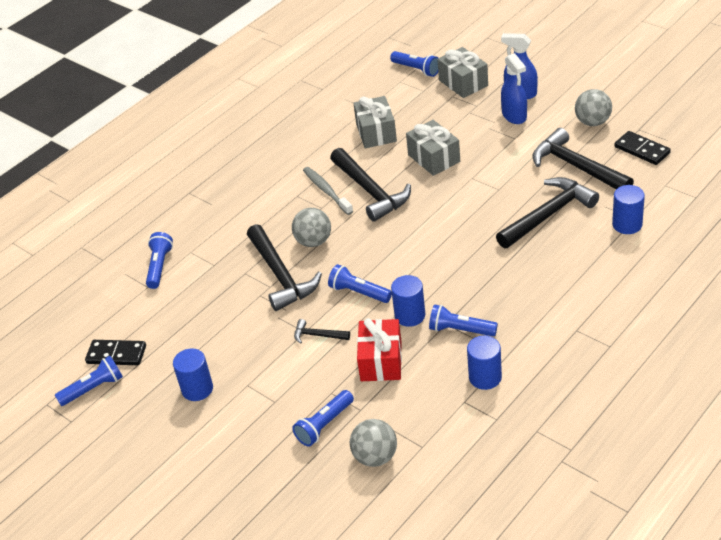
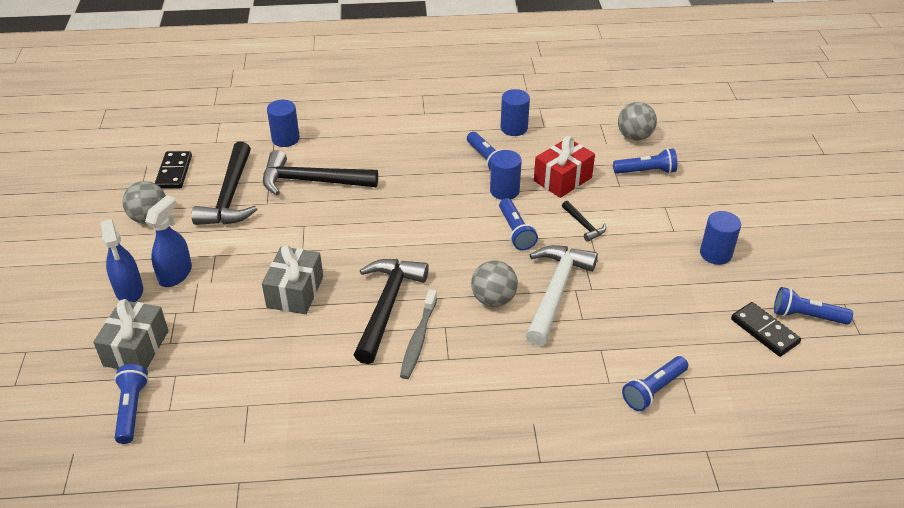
camera: 140 degrees left, 0 degrees up
black hammer [247,224,322,311] -> white hammer [526,245,598,346]
grey gift [353,96,397,148] -> none

